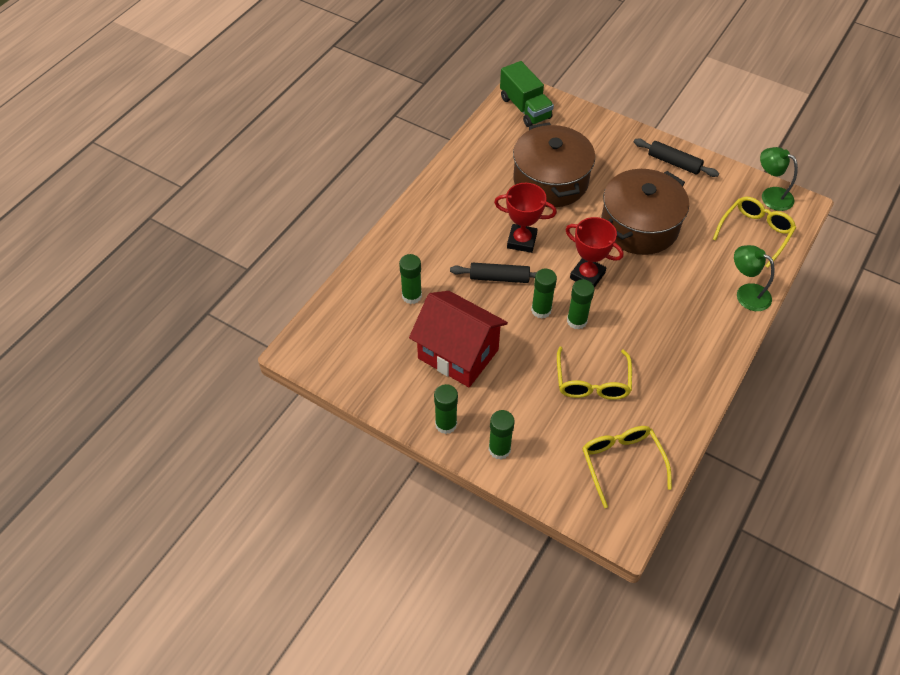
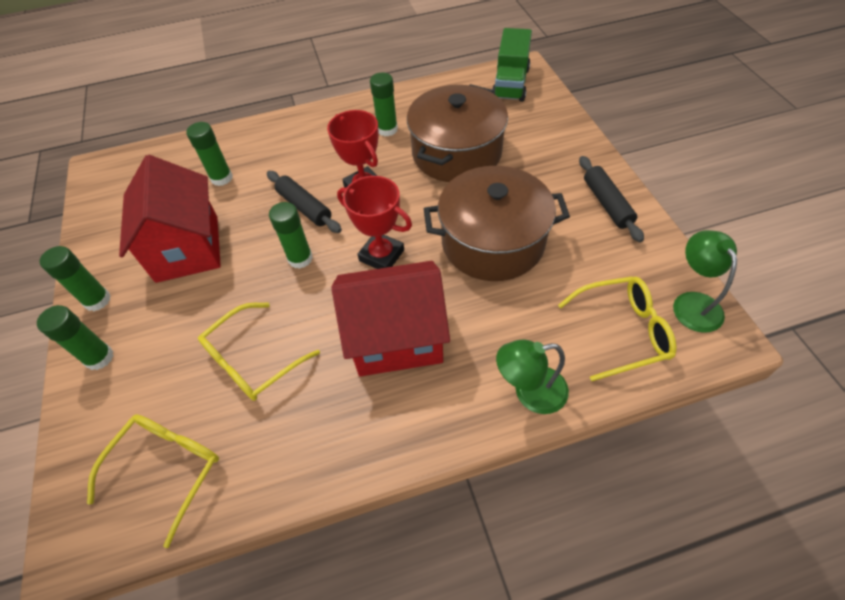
camera: 45 degrees right, 0 degrees up
red trophy [565,217,623,288] -> red trophy turned 45 degrees counterclockwise [337,176,412,269]
green glue stick [567,279,594,330] -> green glue stick moved to [370,72,398,136]
green lamp [734,245,775,311] -> green lamp turned 90 degrees counterclockwise [496,339,569,414]
none -> red house [331,261,450,376]

